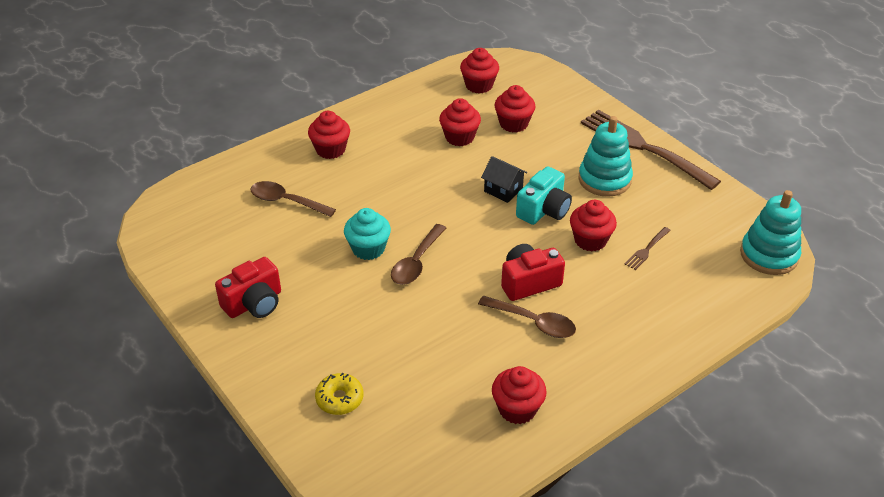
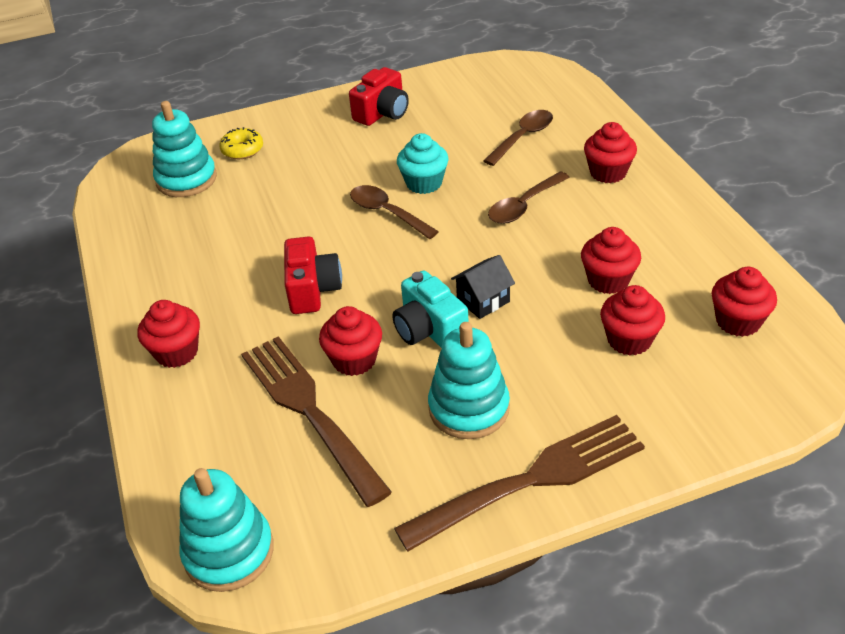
camera: 110 degrees right, 0 degrees up
red camera [215,257,281,318] -> red camera turned 120 degrees counterclockwise [349,67,409,126]
brown spoon [478,296,576,338] -> brown spoon moved to [488,171,570,224]
red cupcake [492,366,547,424] -> red cupcake moved to [138,300,200,368]
brown fork [625,227,671,270] -> brown fork [241,336,392,507], size x2.48
none -> turquoise stacking toy [152,101,217,197]

